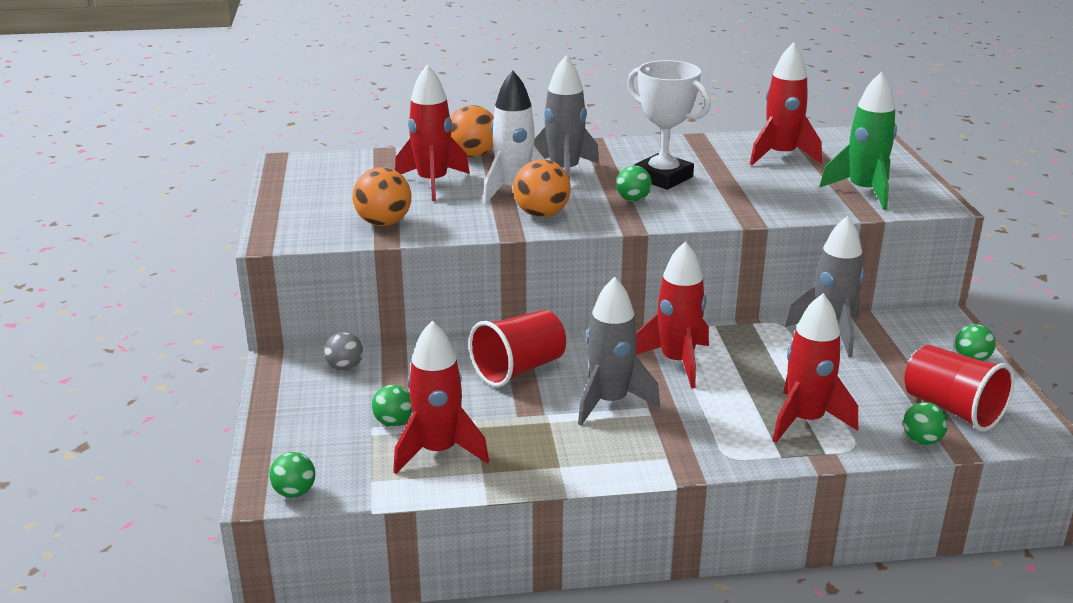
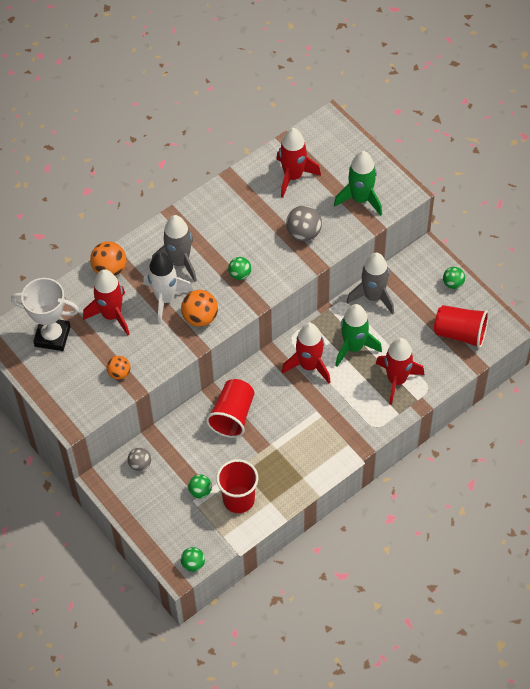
camera: 30 degrees left, 30 degrees up
orange ball [353,167,411,226] -> orange ball [107,356,131,380], size x0.64
red rocket [393,321,489,474] -> red cup [216,459,258,513]
grey rocket [578,277,660,426] -> none
white trophy [627,60,711,190] -> white trophy moved to [11,278,79,351]
green ball [903,402,948,445] -> none
none -> grey ball [286,205,322,241]
none -> green rocket [335,304,382,366]

